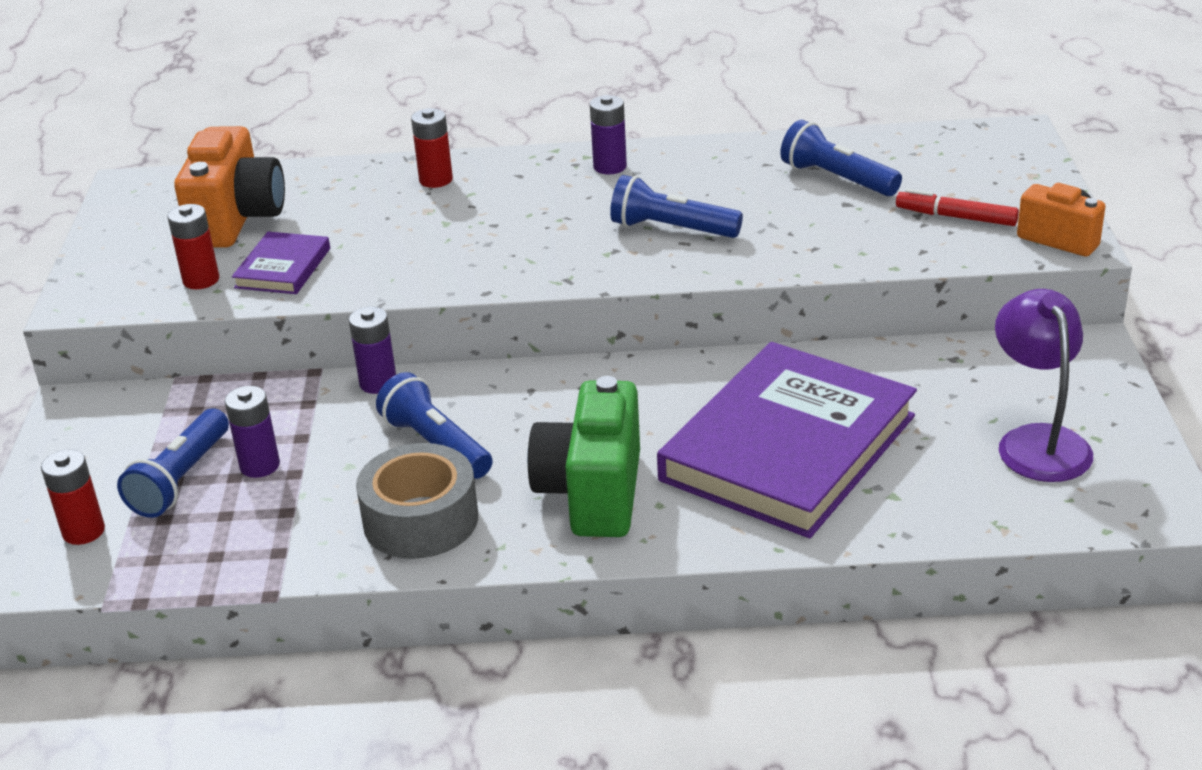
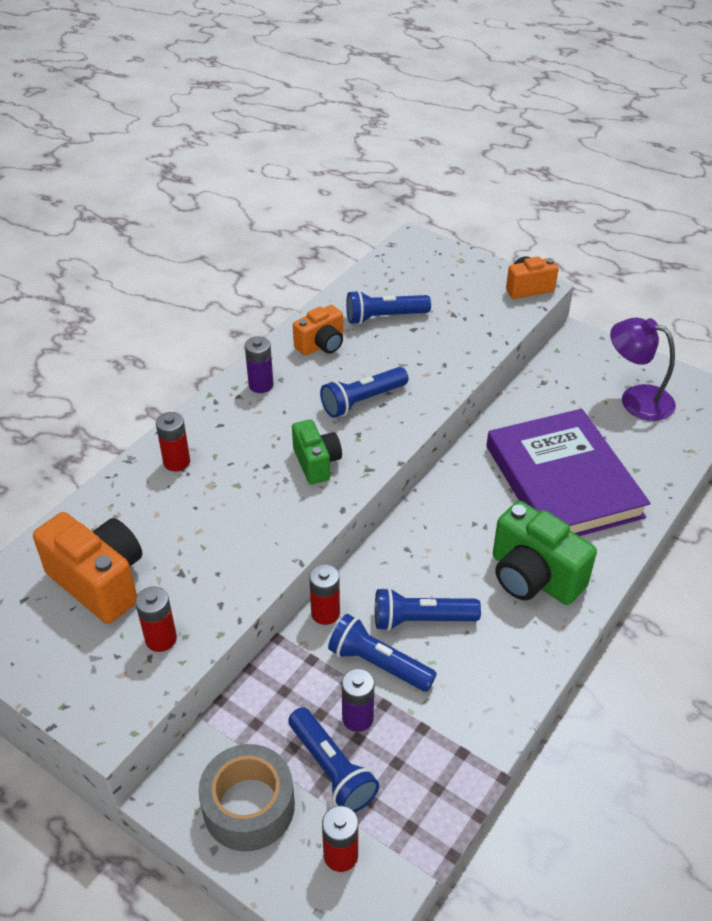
camera: 55 degrees left, 10 degrees up
purple book [232,232,330,294] -> none
purple battery [349,307,396,394] -> red battery [309,564,340,625]
grey tape [356,443,478,559] -> grey tape moved to [198,744,295,851]
red marker [896,188,1019,226] -> none
none -> green camera [292,419,342,484]
none -> orange camera [293,305,343,356]
none -> blue flashlight [328,614,437,692]

